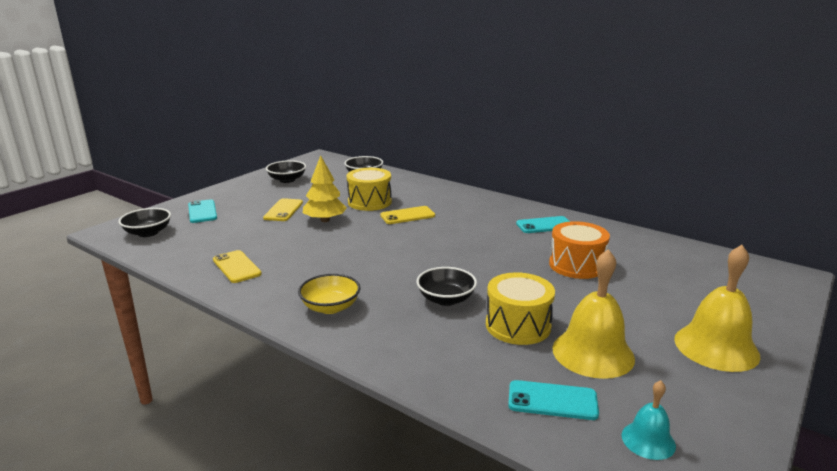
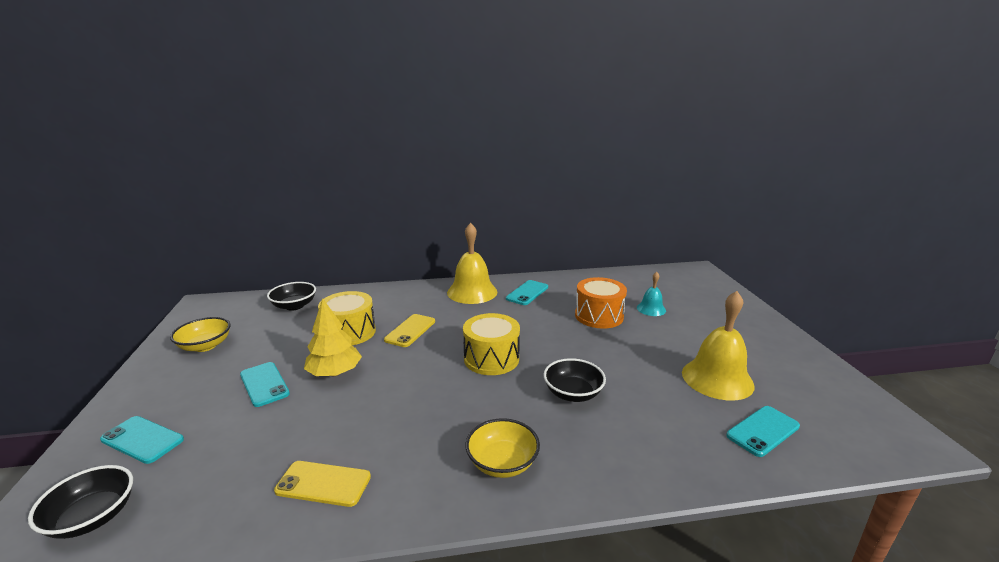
camera: 45 degrees left, 0 degrees up
yellow phone [263,198,303,221] -> turquoise phone [240,362,290,407]
black bowl [266,160,306,183] -> yellow bowl [170,317,231,352]
yellow drum [486,272,555,345] -> yellow drum moved to [463,313,520,375]
turquoise bell [622,380,676,460] -> turquoise bell moved to [637,272,666,316]
yellow bell [674,245,761,372] -> yellow bell moved to [447,223,497,304]

